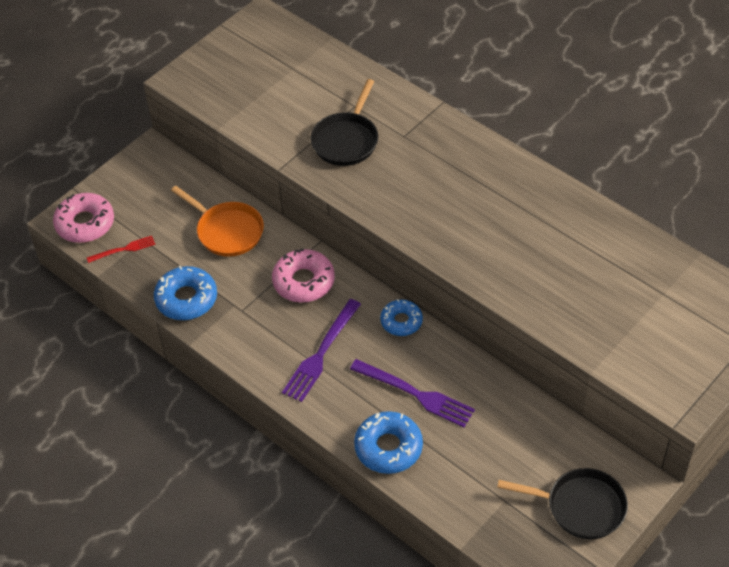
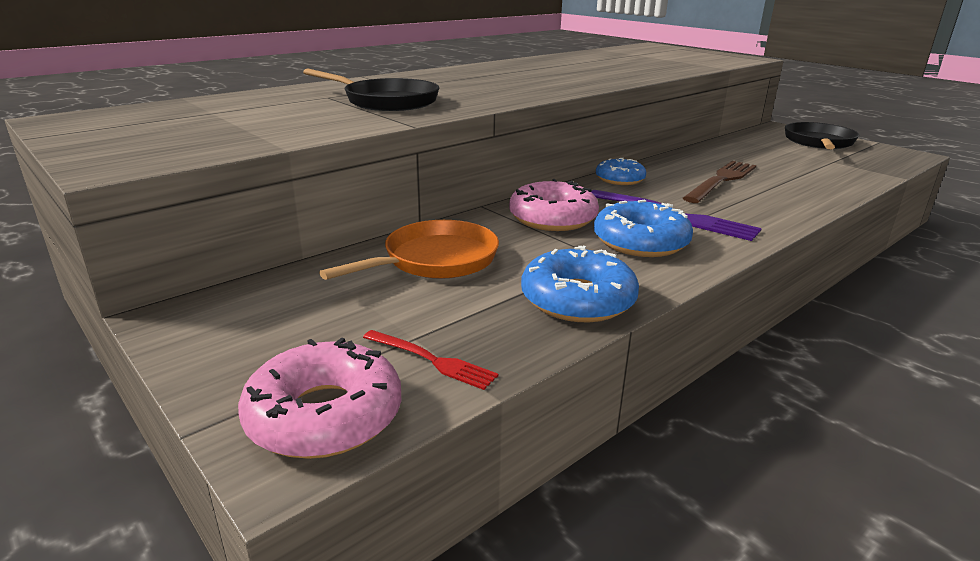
camera: 85 degrees left, 25 degrees down
red fork [87,236,155,263] -> red fork turned 135 degrees clockwise [363,330,499,390]
purple fork [350,359,475,427] -> brown fork [683,161,756,203]
blue donut [354,411,423,474] -> blue donut moved to [594,200,693,257]

